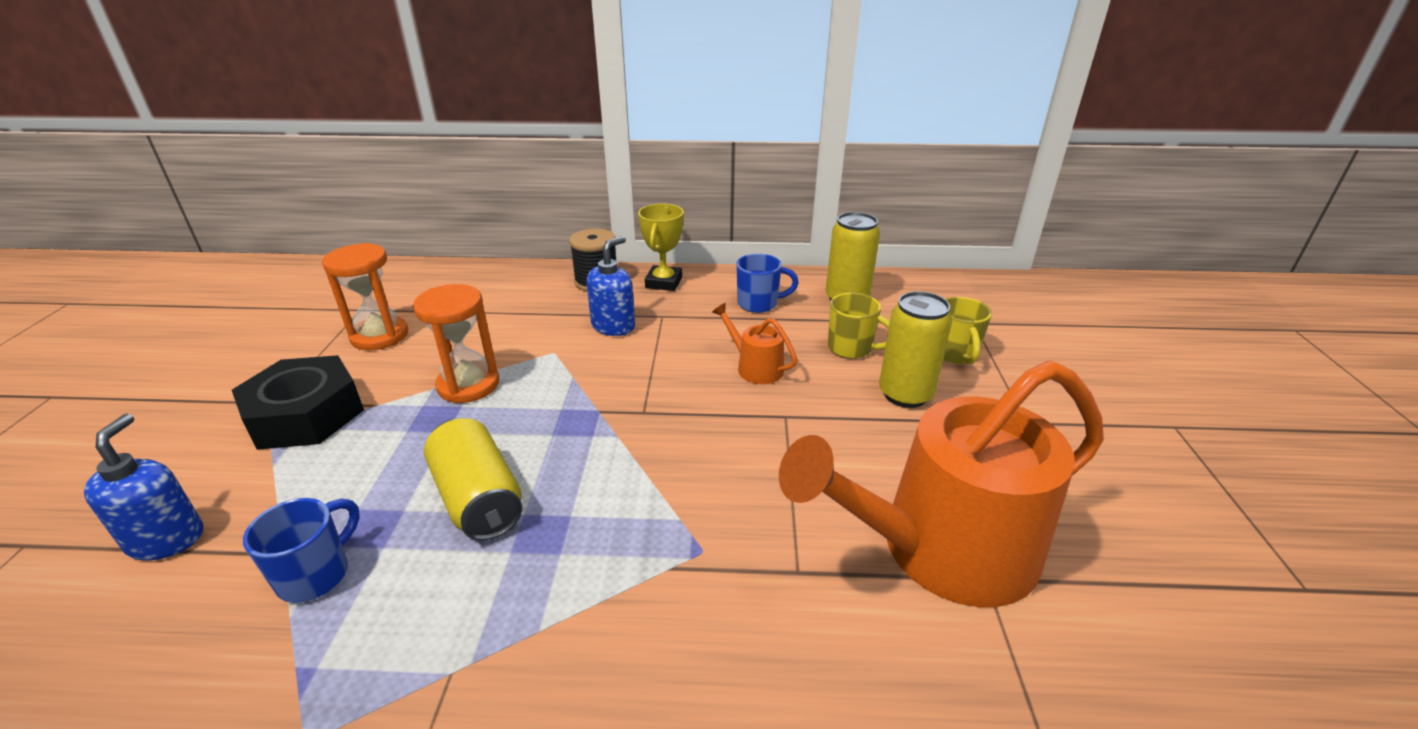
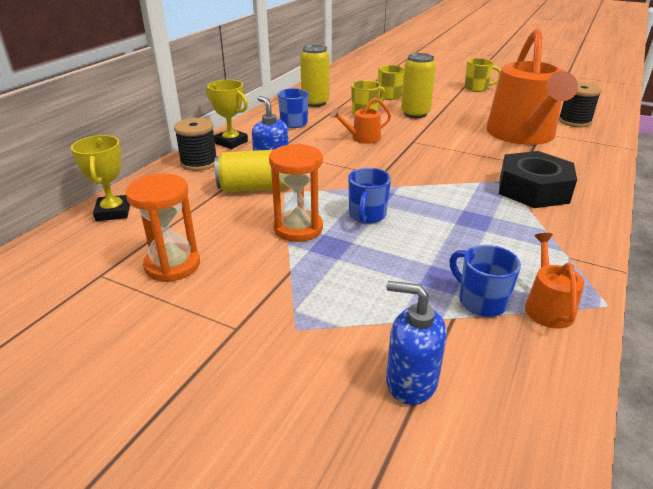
camera: 65 degrees left, 0 degrees up
black nut [232,355,364,450] -> black nut moved to [499,151,577,208]
yellow can [424,418,522,541] -> yellow can moved to [214,150,287,192]
none -> yellow trophy [71,135,130,221]
none -> blue mug [348,168,391,224]
none -> yellow mug [465,58,501,92]
none -> orange watering can [525,233,584,329]
none -> black spool [558,83,602,127]

